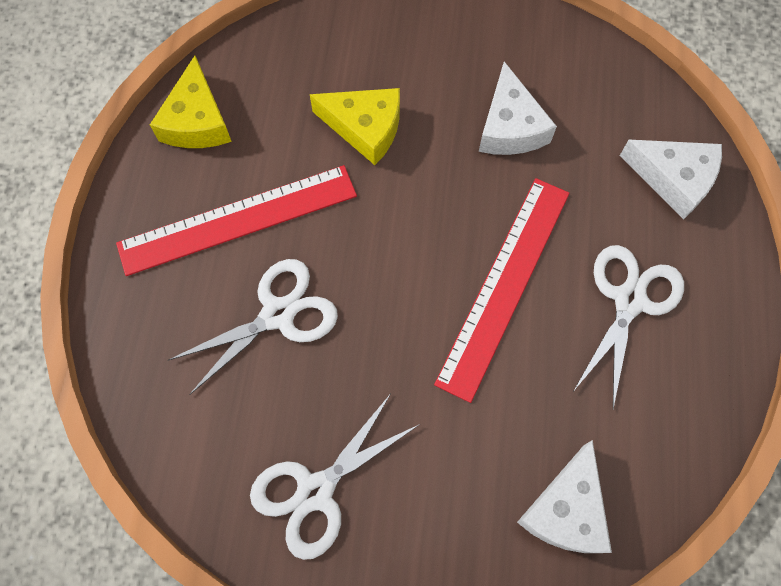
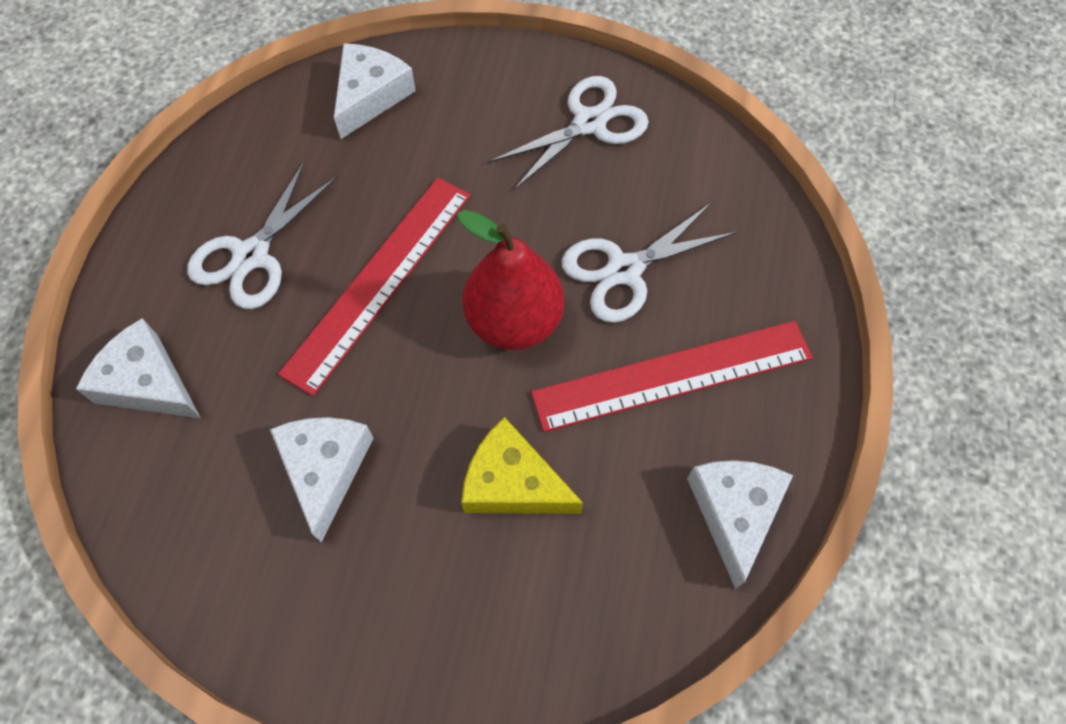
camera: 175 degrees left, 5 degrees down
yellow cheese [150,56,232,148] -> white cheese [687,460,793,589]
none -> red pear [457,210,564,350]

